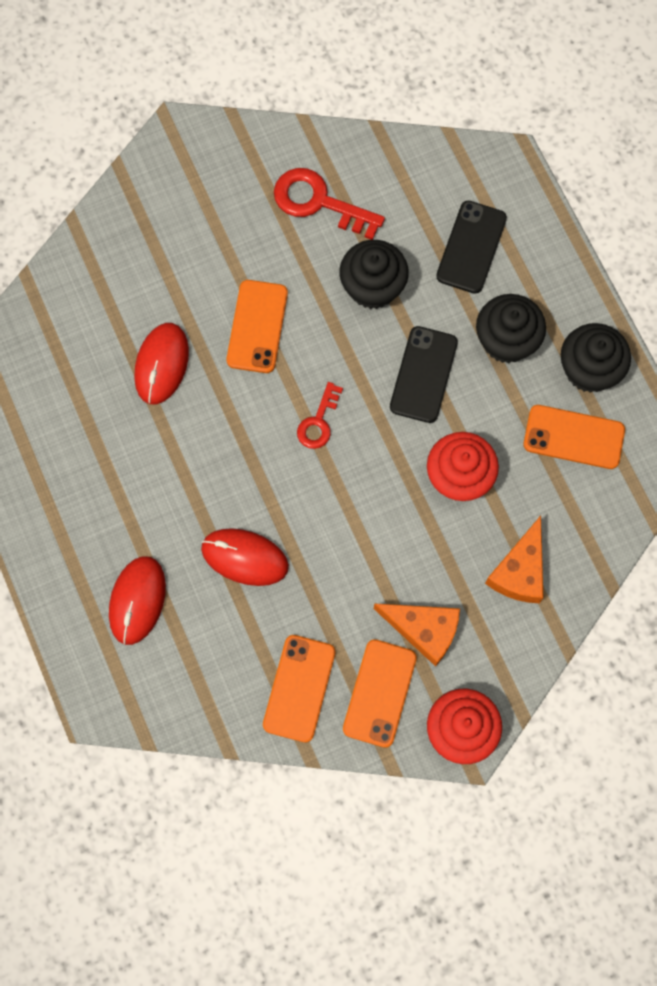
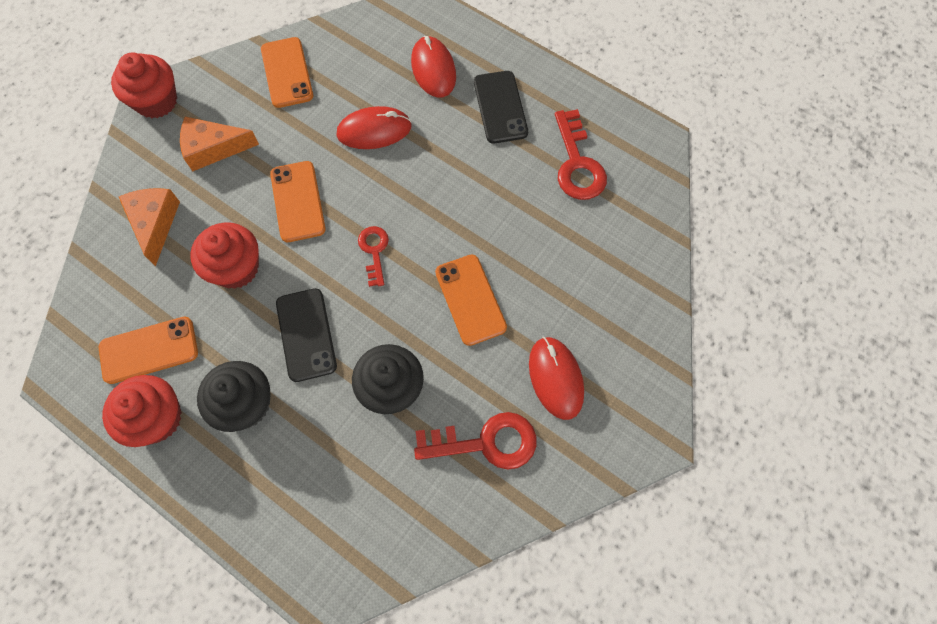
camera: 150 degrees right, 5 degrees down
red mouse [134,323,189,404] -> red mouse moved to [529,337,584,420]
orange phone [343,639,417,748] -> orange phone moved to [270,161,326,242]
black phone [436,201,507,294] -> black phone moved to [474,71,528,143]
black cupcake [561,323,631,393] -> red cupcake [102,375,182,447]
none -> red key [555,109,607,200]

